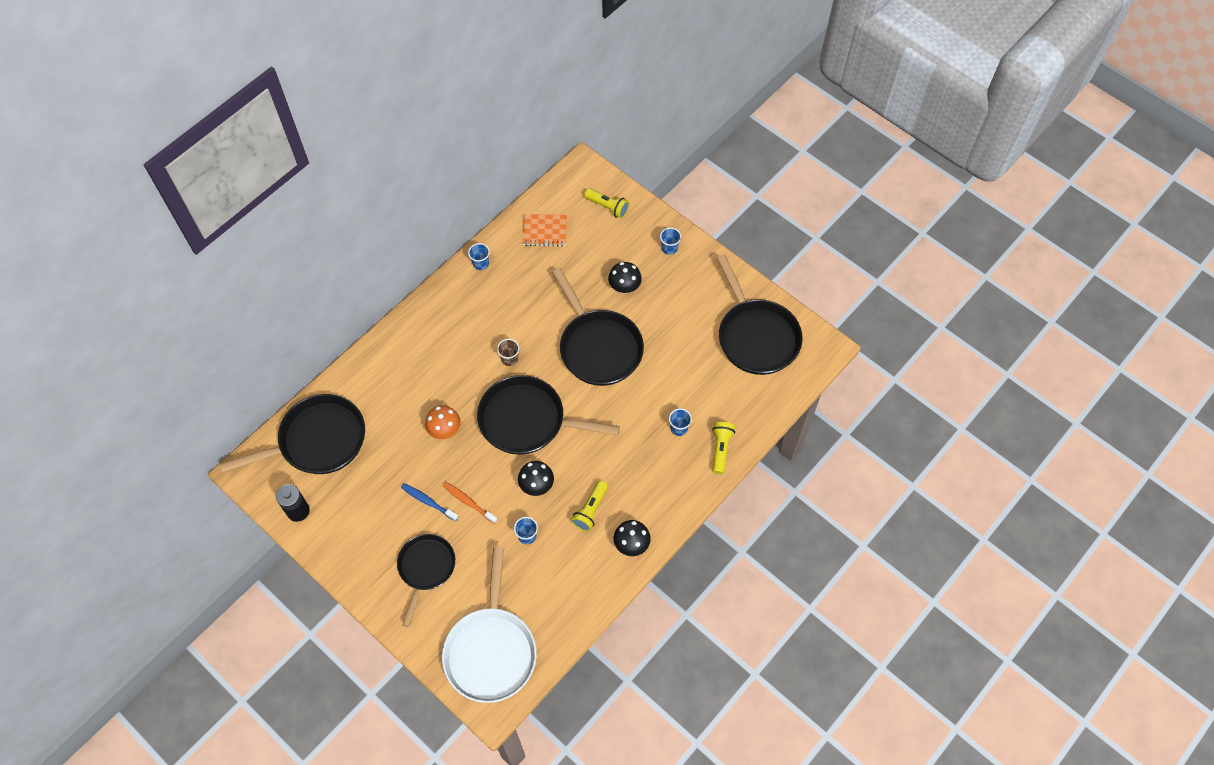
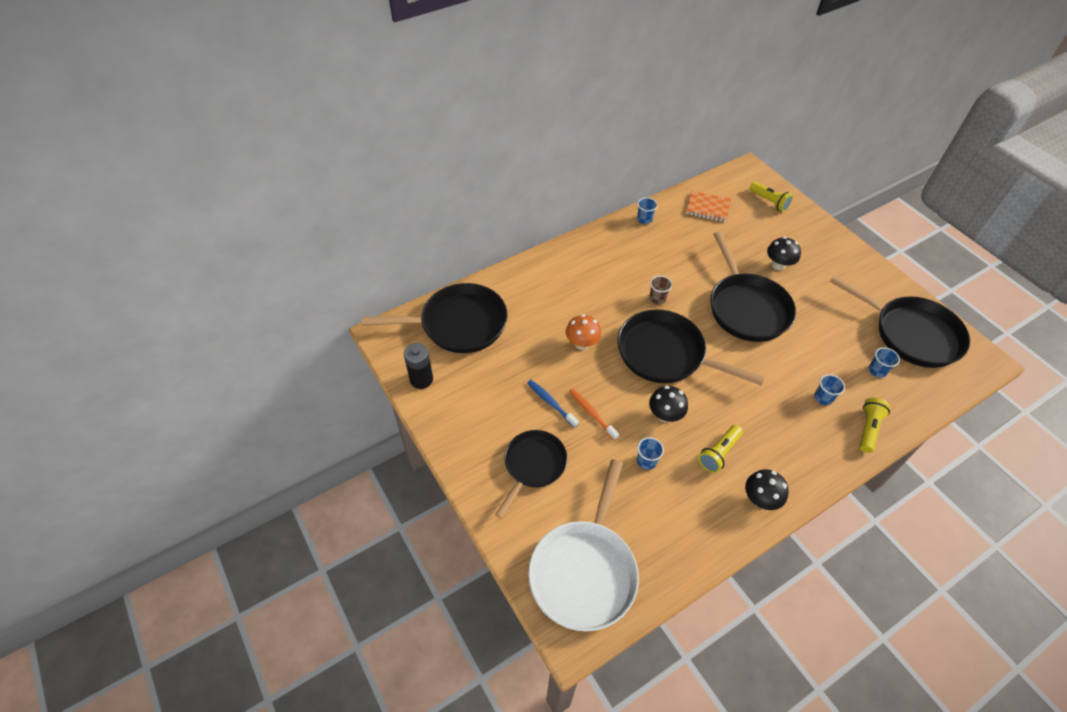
camera: 15 degrees right, 10 degrees down
blue cup [660,228,681,255] -> blue cup moved to [868,347,900,378]
black pan [717,254,802,375] -> black pan turned 45 degrees counterclockwise [830,275,970,368]

